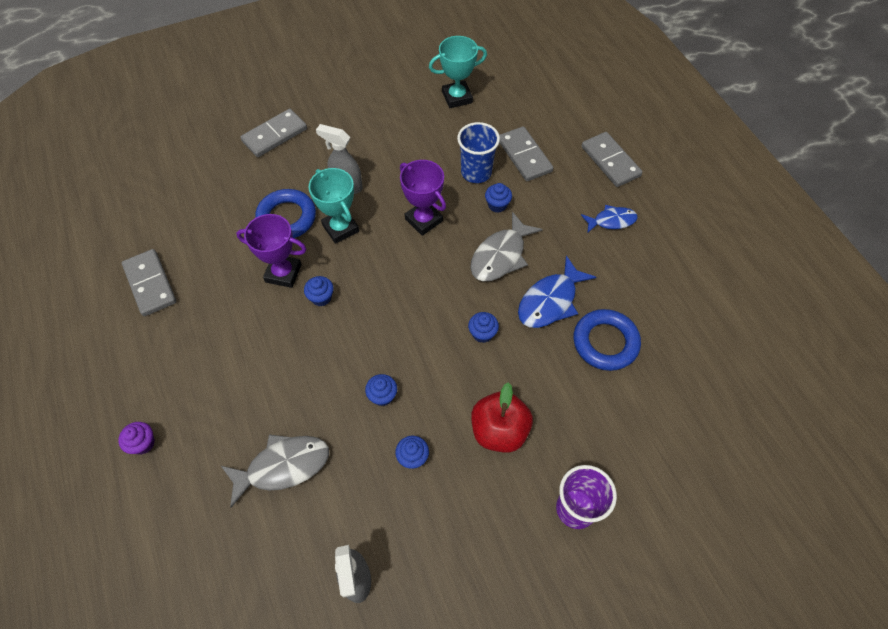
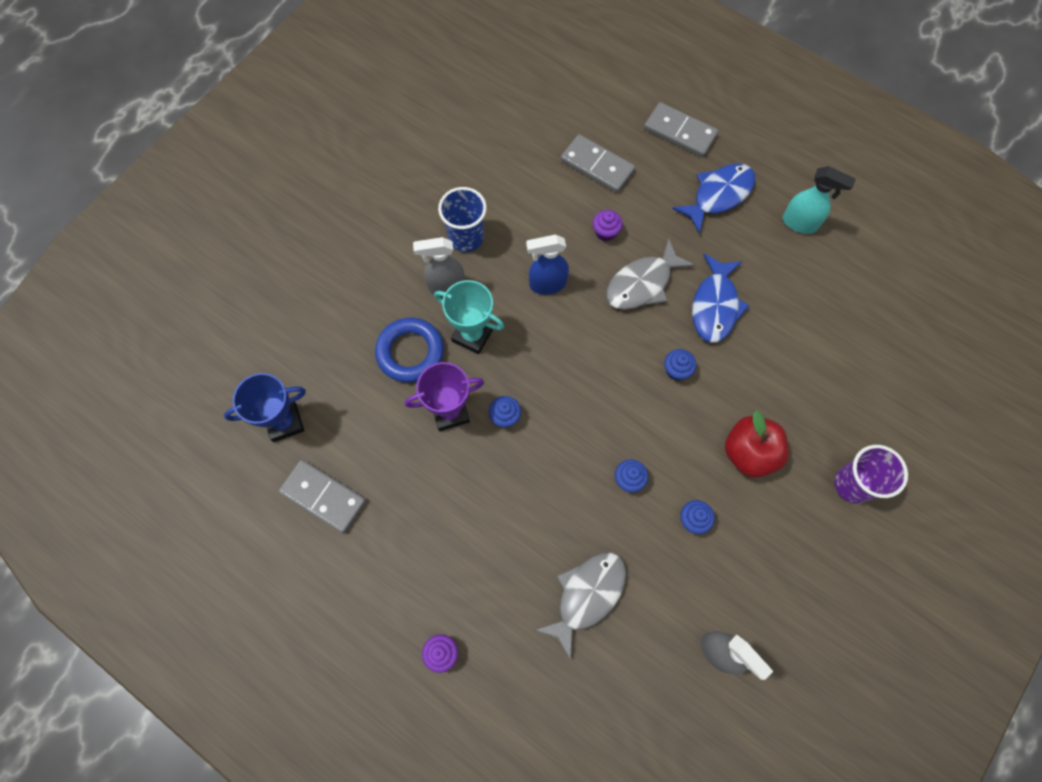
camera: 30 degrees left, 10 degrees up
grey domino [240,109,307,157] -> none
purple trophy [400,160,446,236] -> blue spray bottle [526,235,569,295]
turquoise trophy [429,36,487,108] -> none
blue cup [457,122,500,183] -> blue cup moved to [438,187,487,252]
grey fish [470,212,543,281] -> grey fish turned 45 degrees clockwise [606,238,695,310]
blue cupcake [485,183,512,213] -> purple cupcake [593,210,623,241]
blue ring [574,309,641,371] -> none
blue fish [581,205,638,233] -> blue fish [672,163,756,234], size x1.57
none -> blue trophy [224,373,306,442]
none -> turquoise spray bottle [782,166,856,234]

